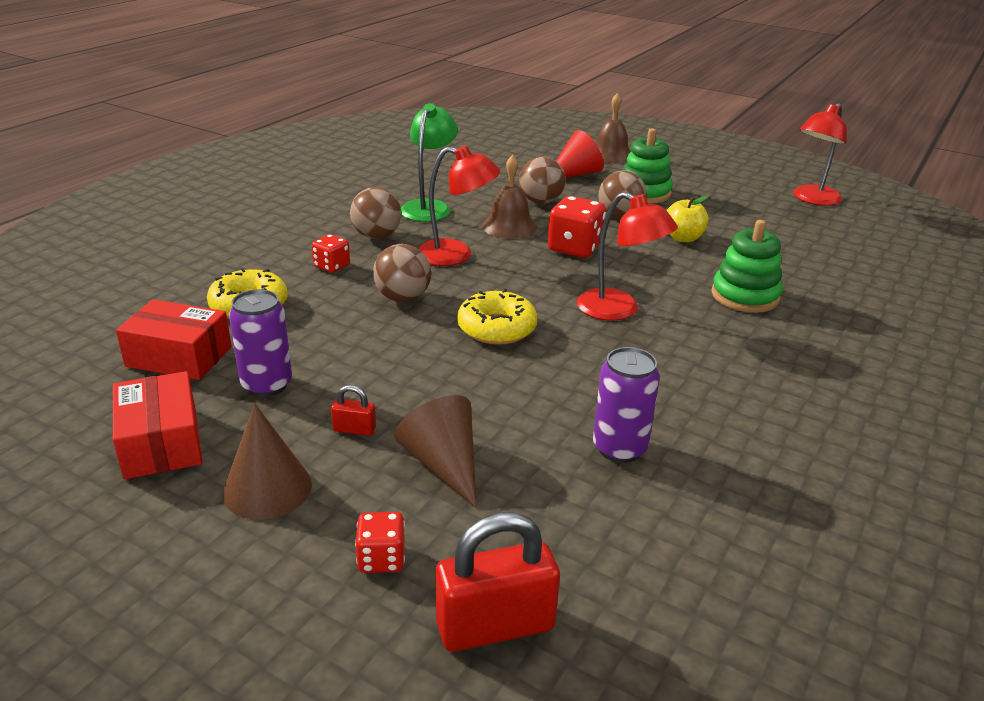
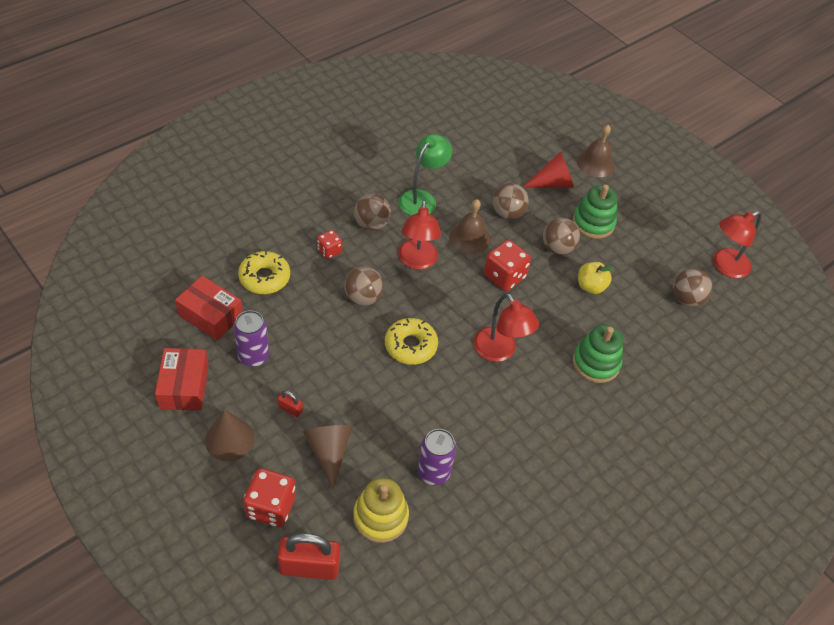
camera: 15 degrees right, 20 degrees up
red dice [355,512,405,573] -> red dice [243,468,296,527], size x1.71
red lamp [418,146,500,266] -> red lamp turned 60 degrees clockwise [398,200,441,270]
none -> yellow stacking toy [353,478,409,543]
none -> brown ball [673,268,713,307]

